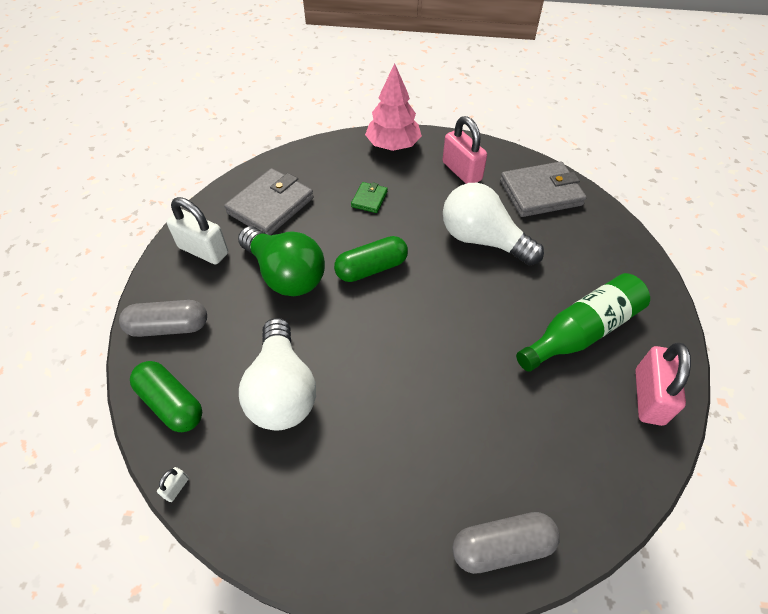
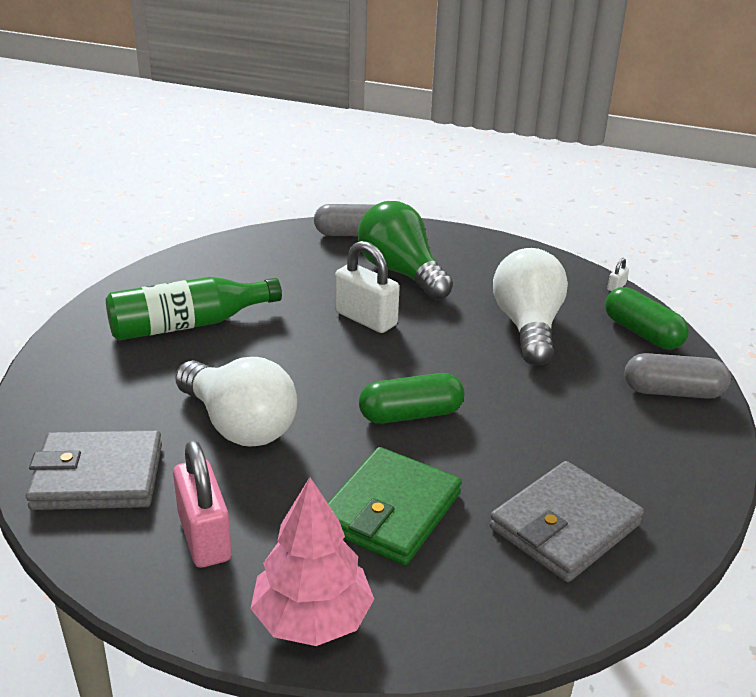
camera: 170 degrees left, 20 degrees down
white padlock [166,197,228,265] -> white padlock moved to [335,241,399,333]
green light bulb [238,226,325,296] -> green light bulb moved to [358,201,453,300]
green wallet [351,182,388,213] -> green wallet [328,447,462,565], size x2.05
pink padlock [635,343,691,426] -> none

